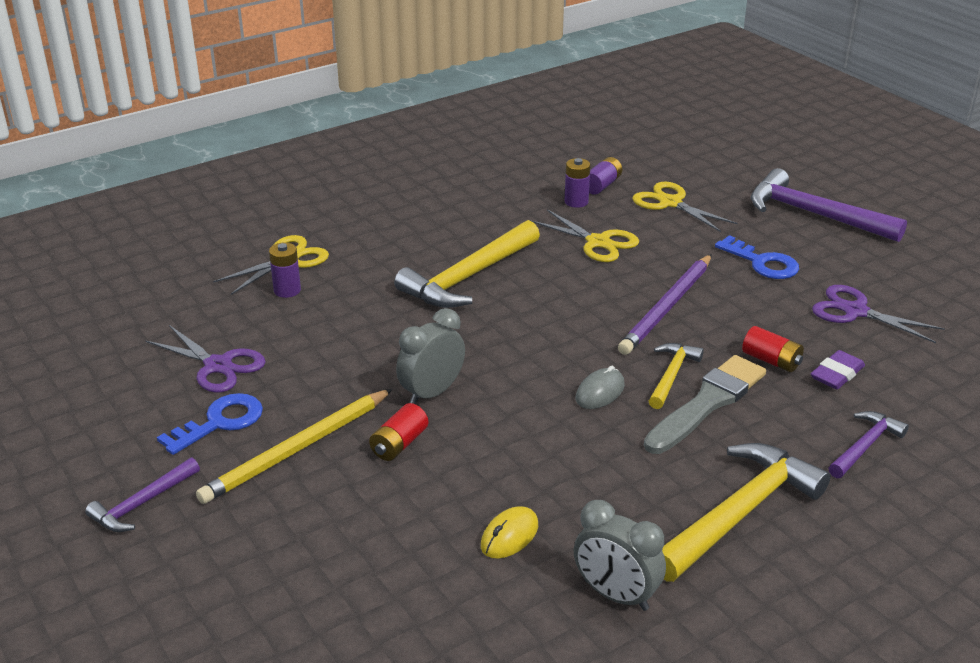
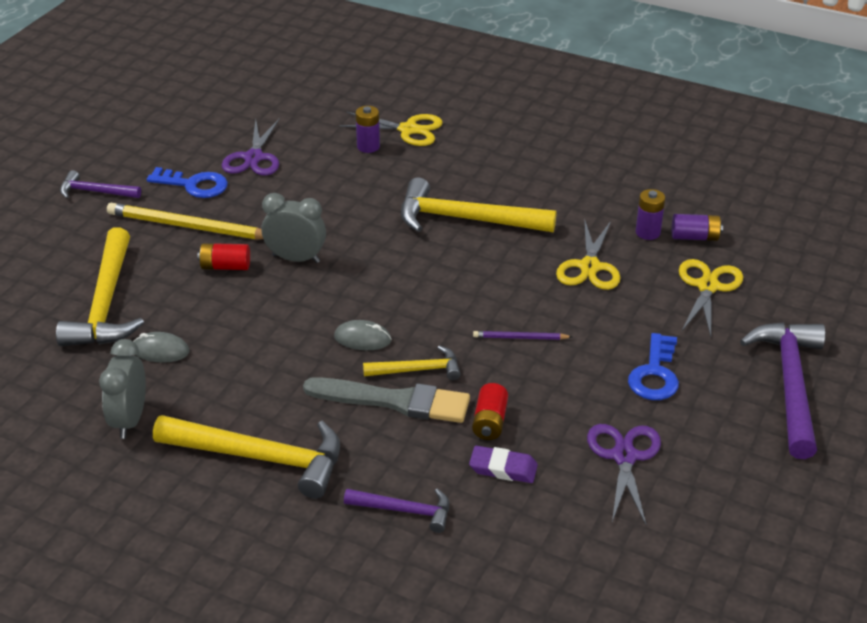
camera: 60 degrees right, 5 degrees up
yellow mouse [481,506,538,559] -> grey mouse [133,332,190,363]
purple pencil [618,254,712,355] -> purple pencil [473,331,572,340], size x0.49
none -> yellow hammer [56,227,144,346]

